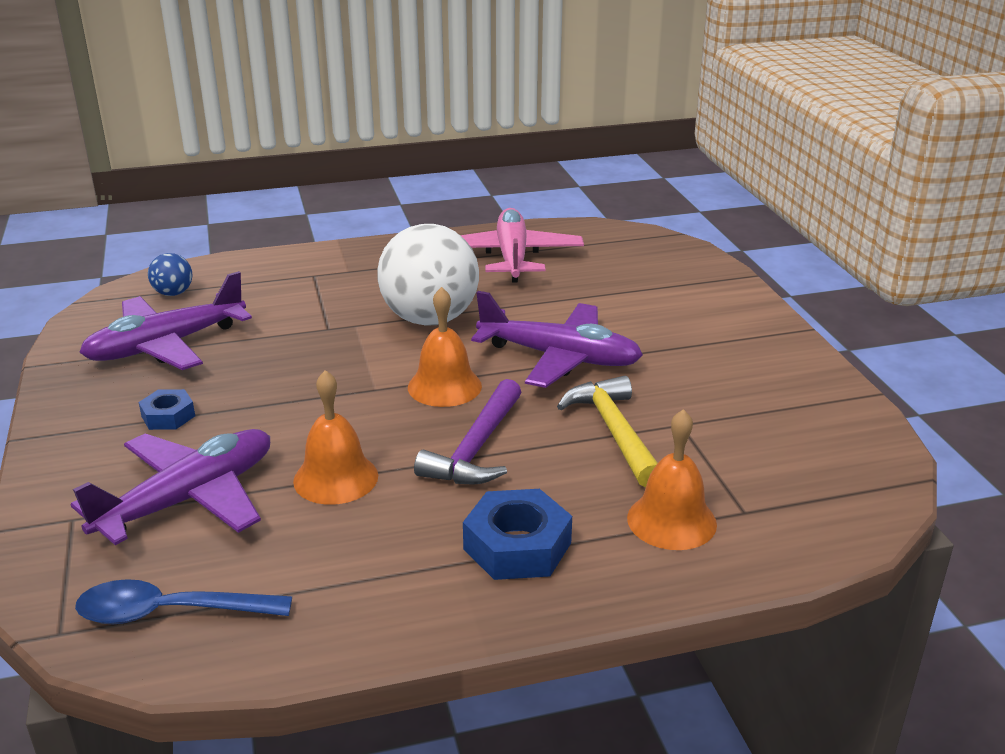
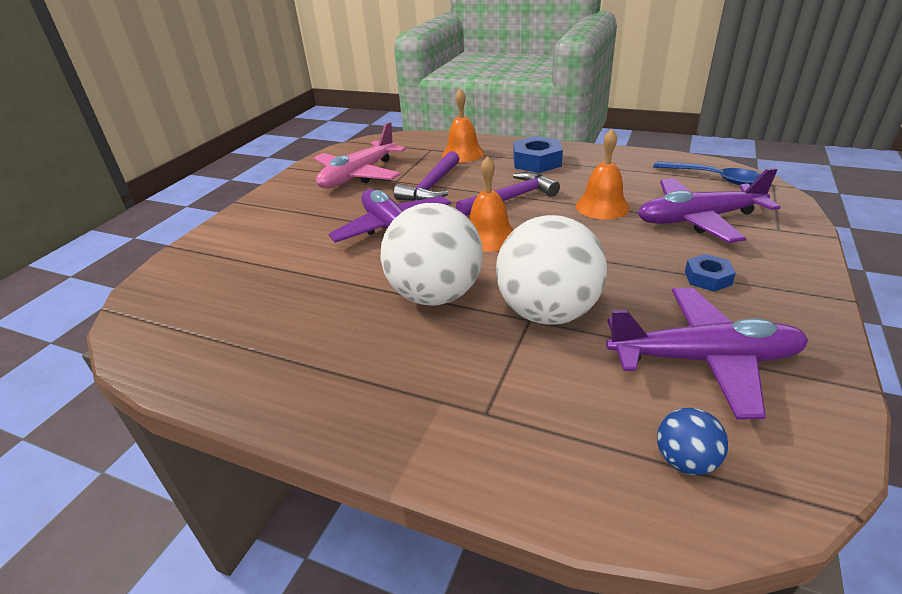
camera: 140 degrees left, 5 degrees up
pink plane [460,208,584,283] -> pink plane moved to [314,122,406,188]
yellow hammer [557,376,658,488] -> purple hammer [394,151,460,201]
none -> white ball [496,215,607,325]

